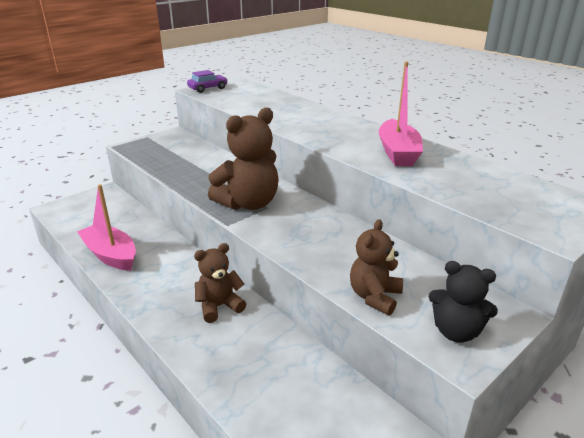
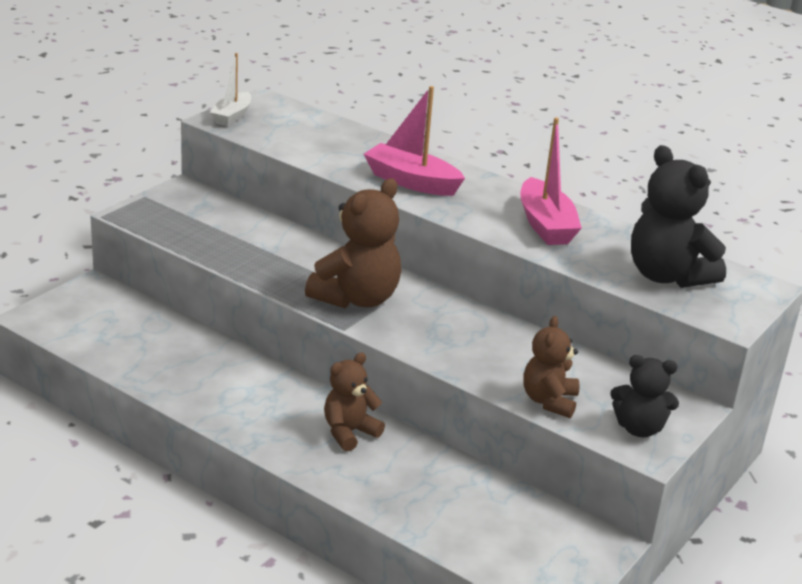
camera: 15 degrees left, 0 degrees up
pink boat [77,184,136,271] -> pink boat moved to [364,86,465,196]
purple car [187,70,228,93] -> white boat [210,53,251,126]
none -> black teddy bear [631,145,726,288]

